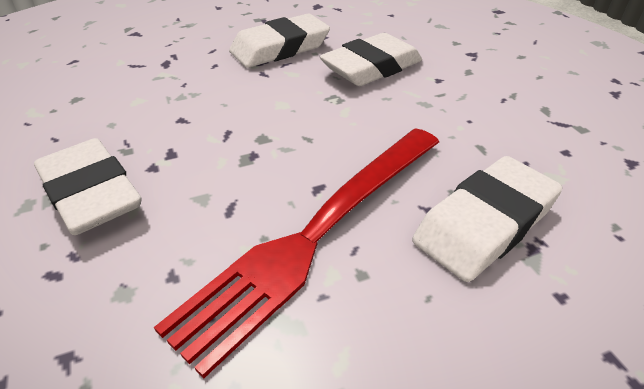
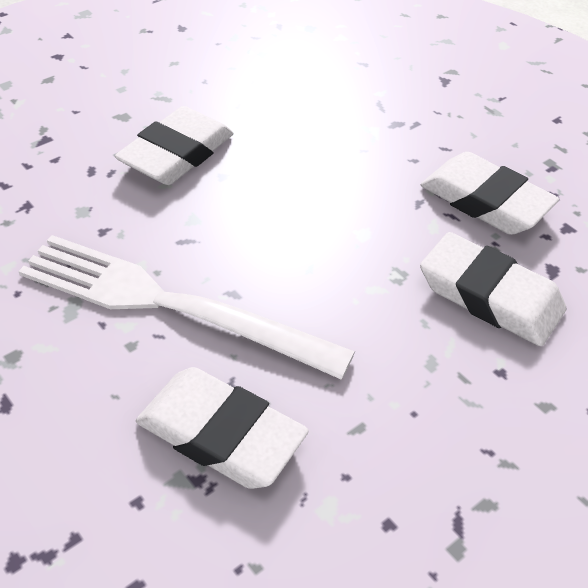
camera: 70 degrees right, 5 degrees up
red fork [154,128,439,378] -> white fork [18,235,355,380]

